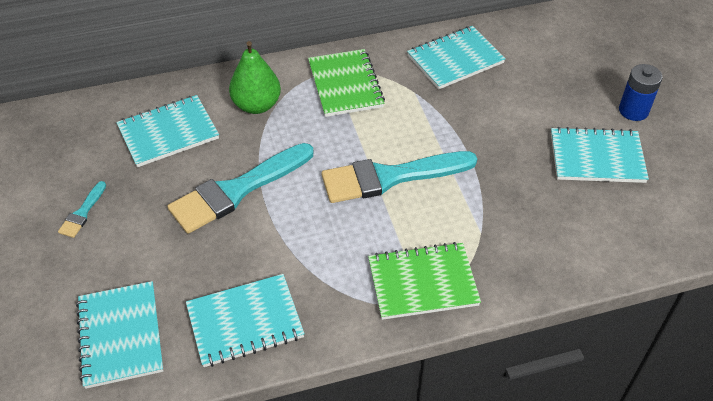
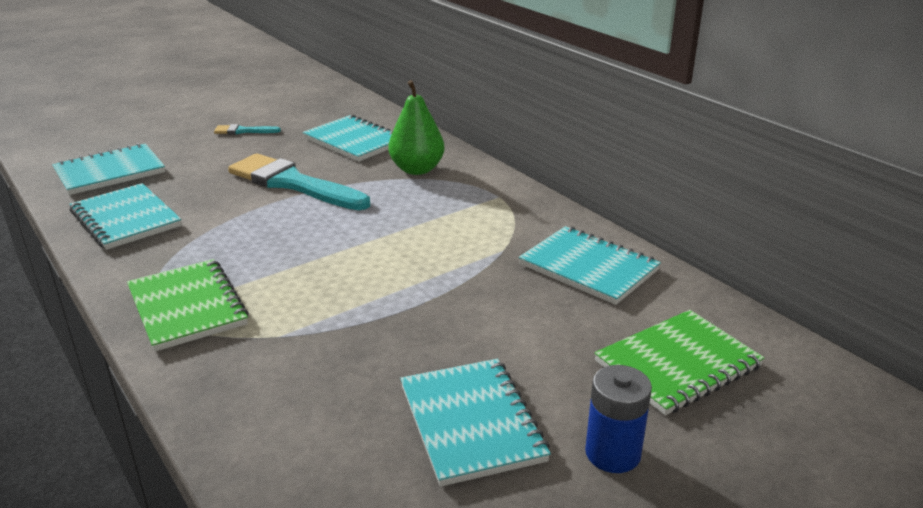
camera: 70 degrees right, 20 degrees down
green notebook [308,49,385,117] -> green notebook moved to [595,310,765,415]
turquoise brush [322,151,477,203] -> none

